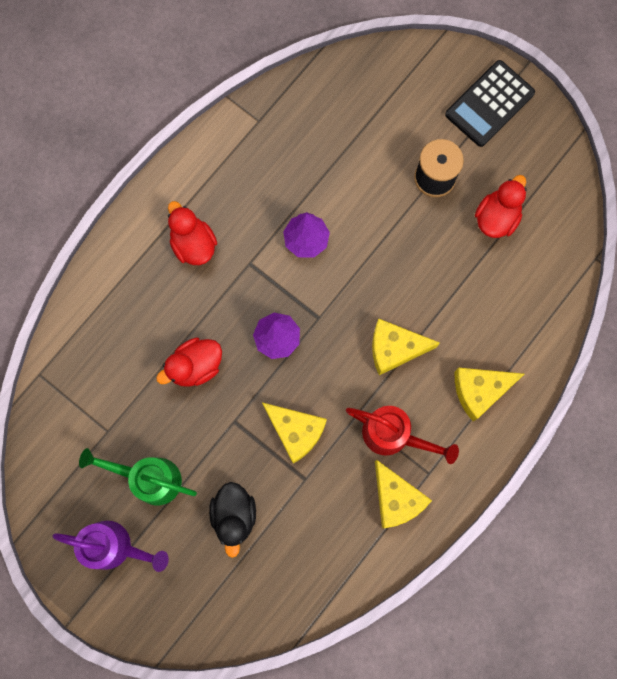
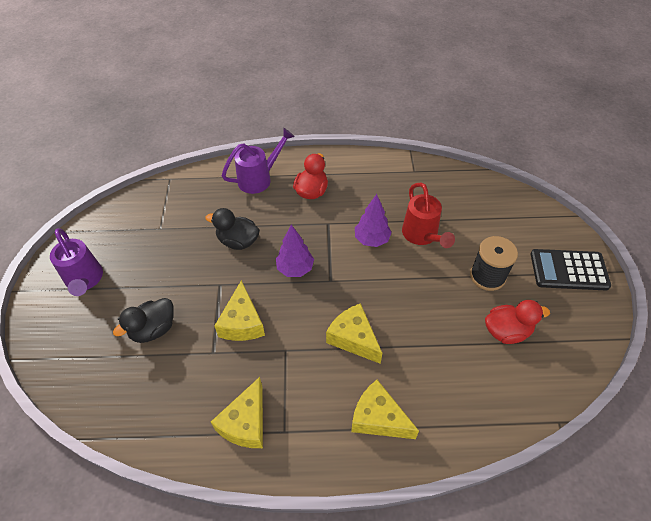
camera: 50 degrees right, 25 degrees down
green watering can [79,448,197,506] -> none
red duck [156,338,222,387] -> black duck [205,208,260,250]
red watering can [346,406,459,464] -> red watering can moved to [402,183,455,248]
none -> purple watering can [222,128,295,194]

